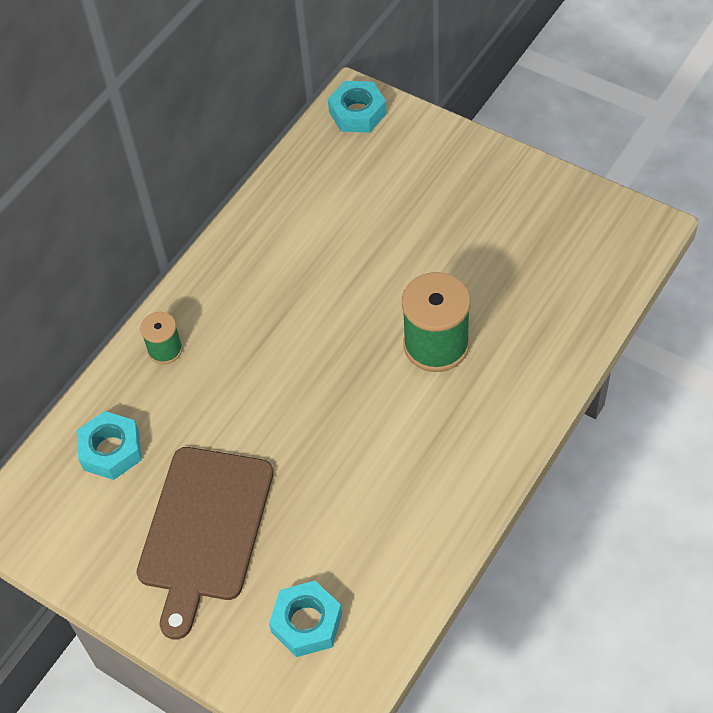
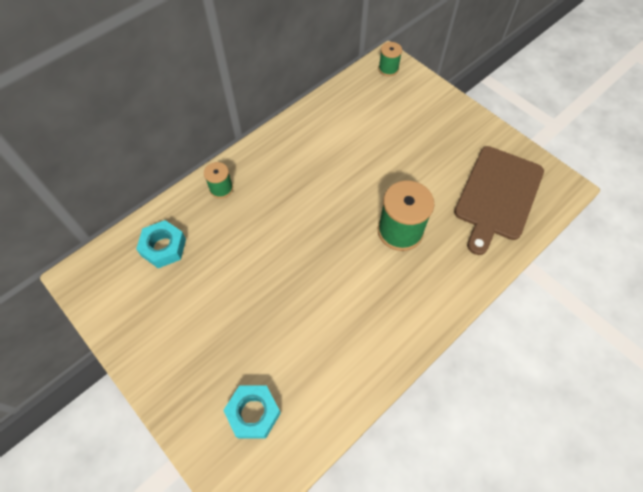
camera: 10 degrees right, 5 degrees up
brown cutting board [137,447,274,639] -> brown cutting board moved to [454,146,544,255]
turquoise nut [328,81,387,133] -> green spool [378,42,402,76]

